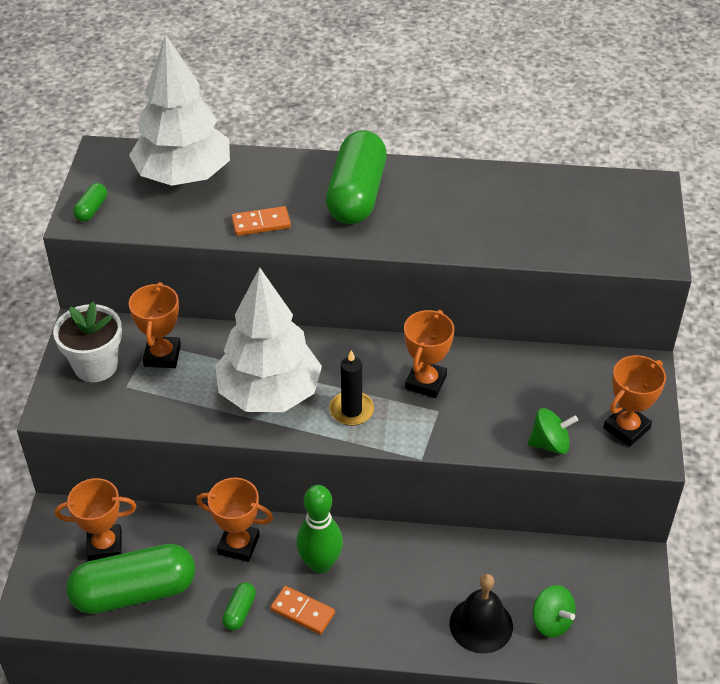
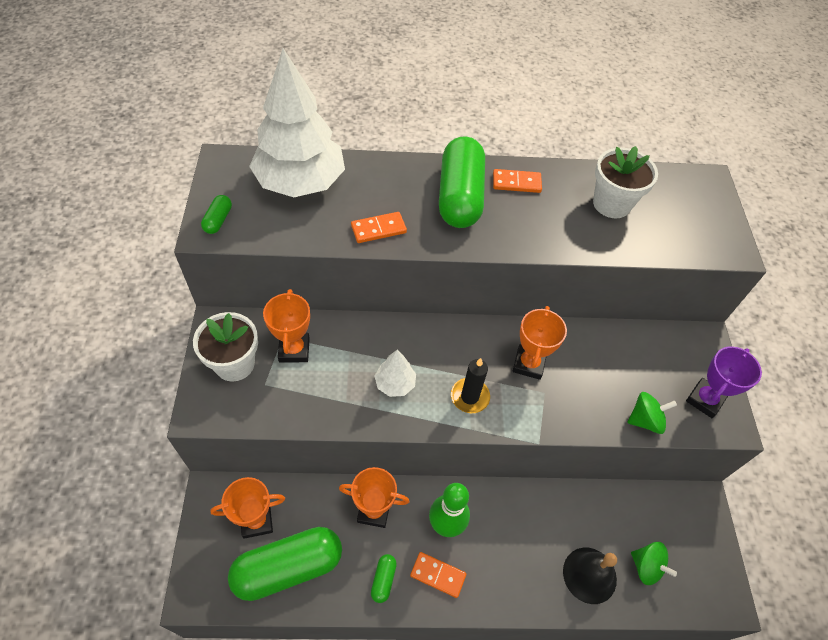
camera: 10 degrees left, 10 degrees up
white tree [215,267,322,412] -> white tree [375,350,416,397], size x0.44
orange trophy [603,355,666,446] -> purple trophy [686,346,762,418]
none -> orange domino [493,169,542,193]
none -> white flower pot [593,146,658,218]

